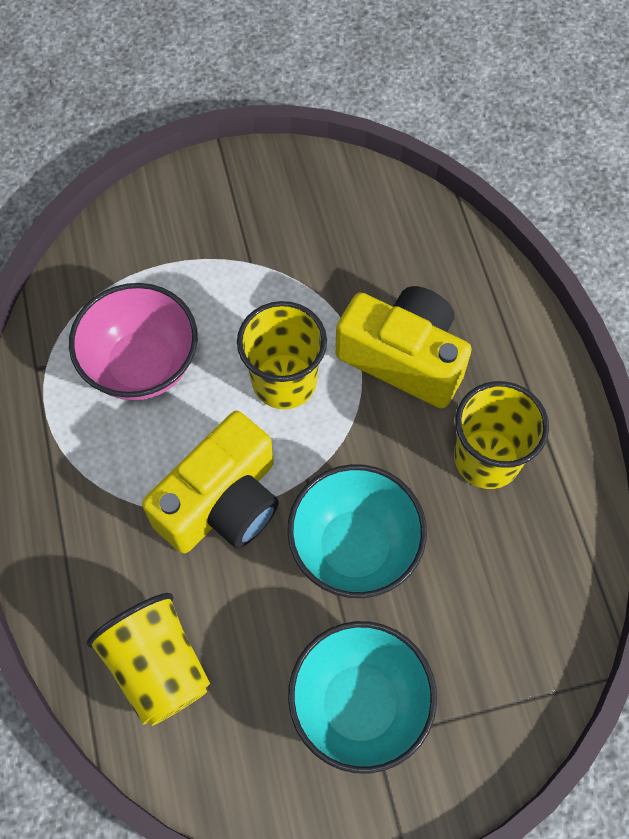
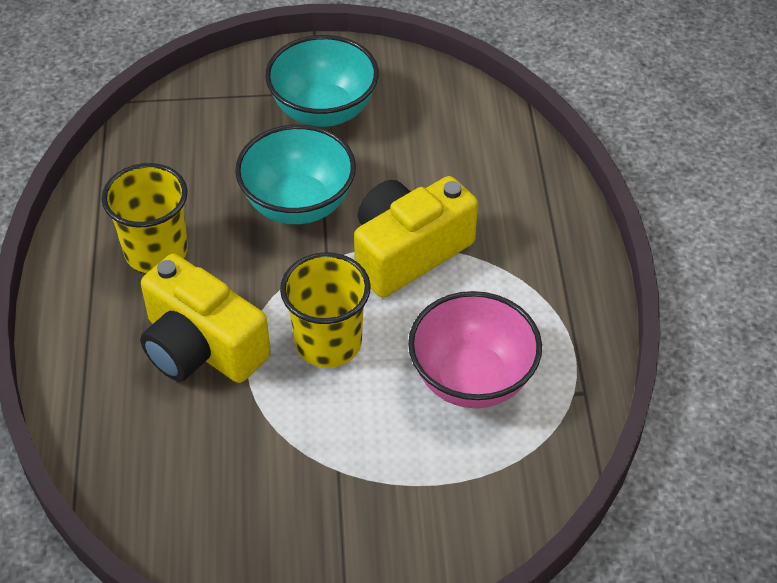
camera: 170 degrees left, 15 degrees down
yellow cup [86,593,210,726] -> none

